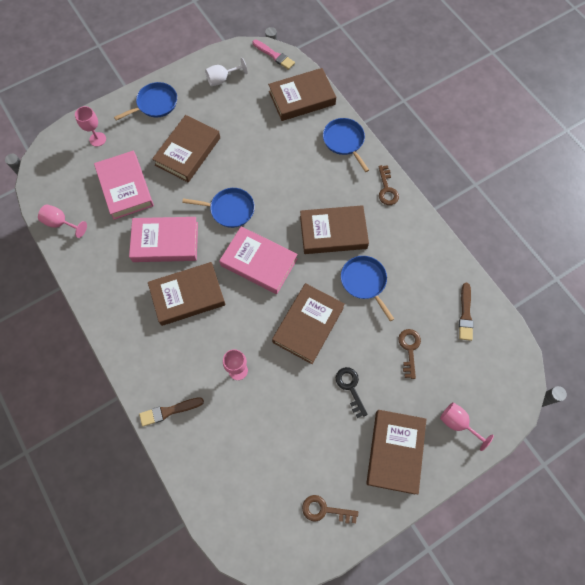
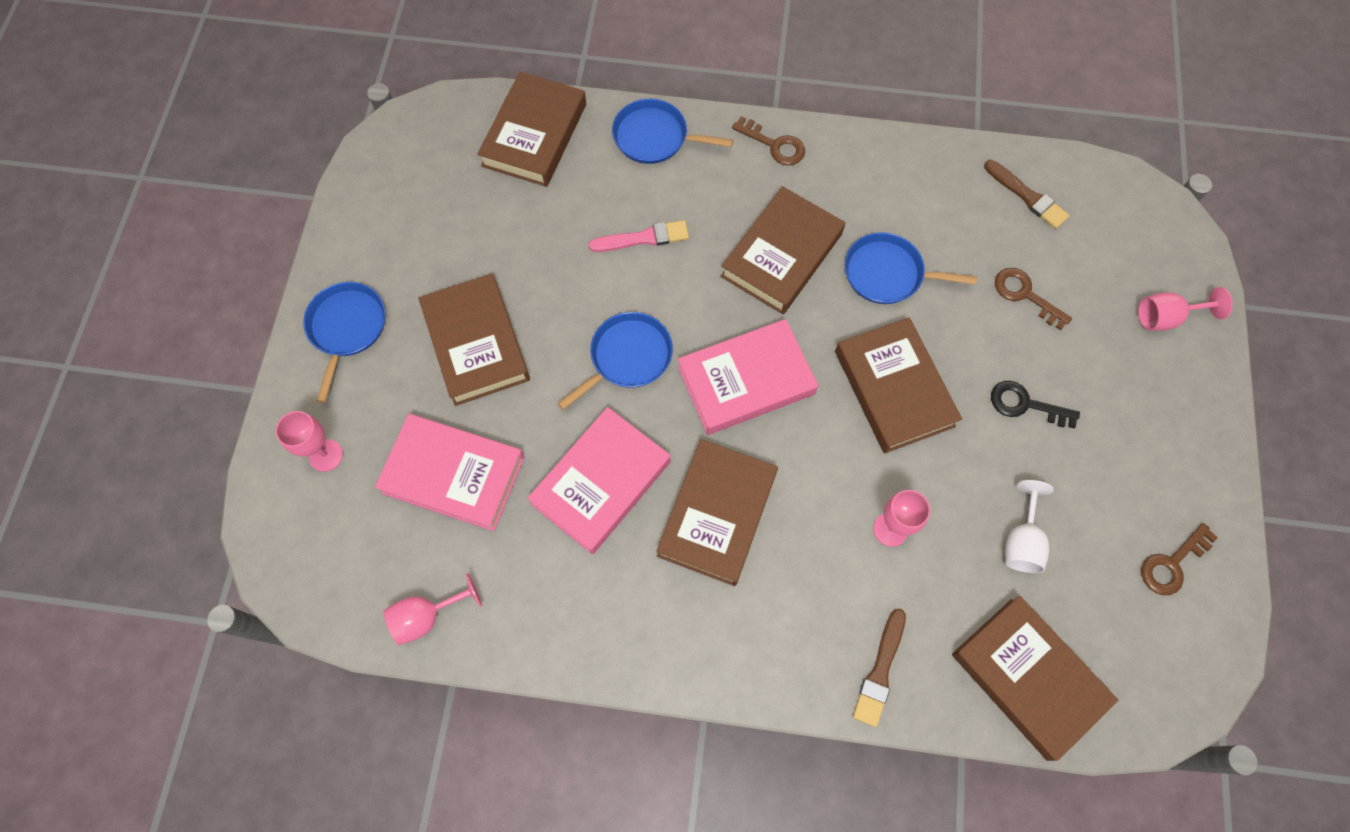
camera: 50 degrees left, 0 degrees up
white goblet [205,58,248,86] -> white goblet moved to [1005,480,1054,573]
pink brush [252,39,295,70] -> pink brush moved to [589,220,689,252]
brown book [366,410,426,495] -> brown book moved to [952,596,1118,761]

